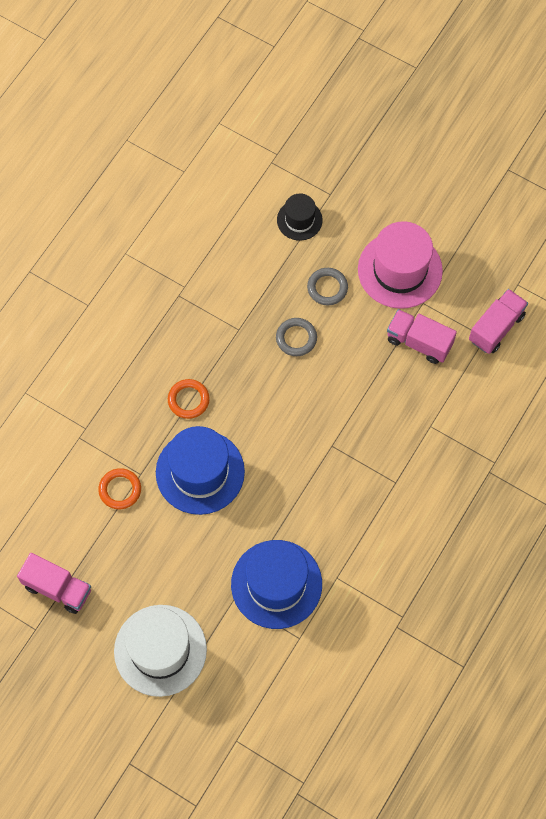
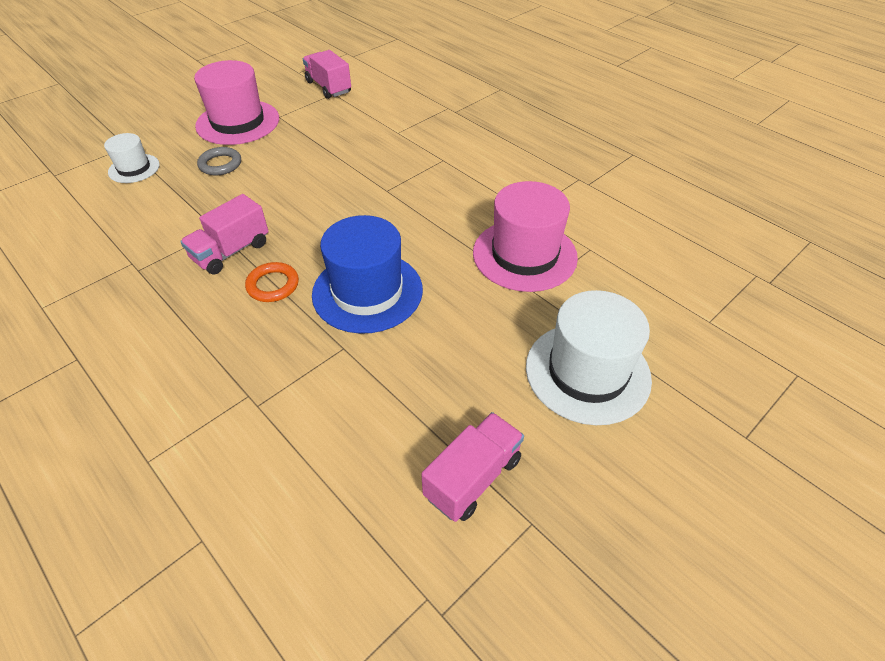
camera: 75 degrees left, 20 degrees down
orange ring [98,468,141,509] -> none
blue hat [231,540,322,629] -> pink hat [473,181,578,292]
grey ring [276,318,317,356] -> none
black hat [277,194,323,241] -> white hat [104,133,160,183]
pink truck [387,309,457,364] -> pink truck moved to [180,194,269,274]

